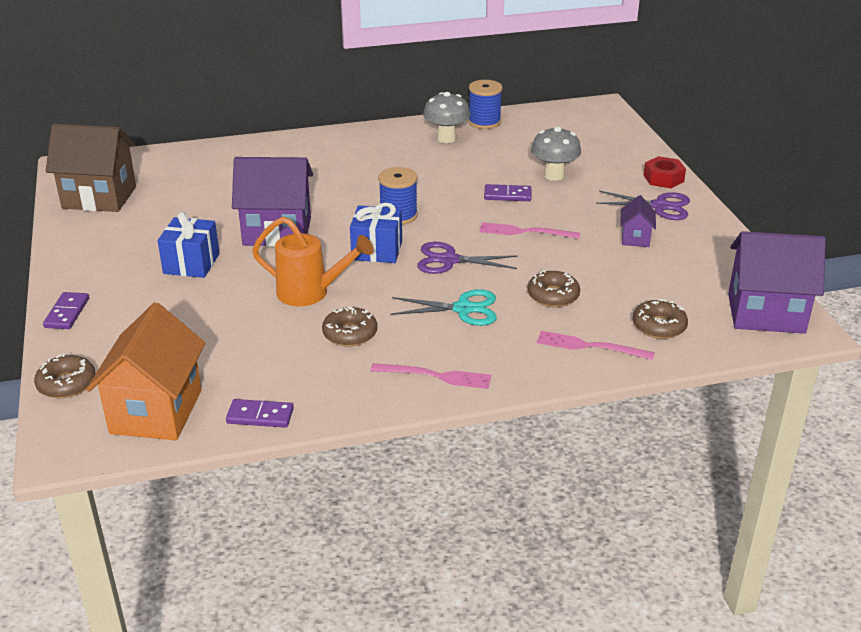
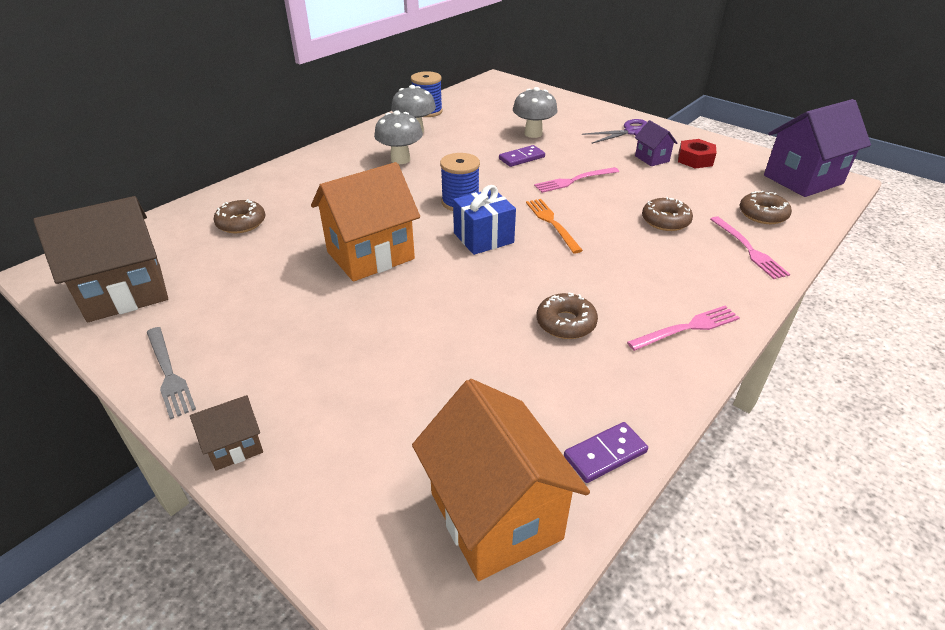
camera: 35 degrees left, 5 degrees up
brown donut [34,354,95,398] -> brown donut moved to [213,199,265,233]
purple domino [43,292,89,329] -> brown house [190,395,263,471]
blue gift [158,212,219,278] -> none
purple house [232,157,313,247] -> orange house [311,162,420,282]
orange watering can [252,217,373,306] -> none
turquoise scissors [390,289,497,326] -> none
purple scissors [417,242,518,274] -> orange fork [526,199,583,253]
pink fork [537,331,655,360] -> pink fork turned 90 degrees counterclockwise [710,216,790,279]
red nut [643,156,686,188] -> red nut moved to [678,139,716,169]
none -> grey fork [147,327,196,420]
none -> grey mushroom [374,110,423,164]

